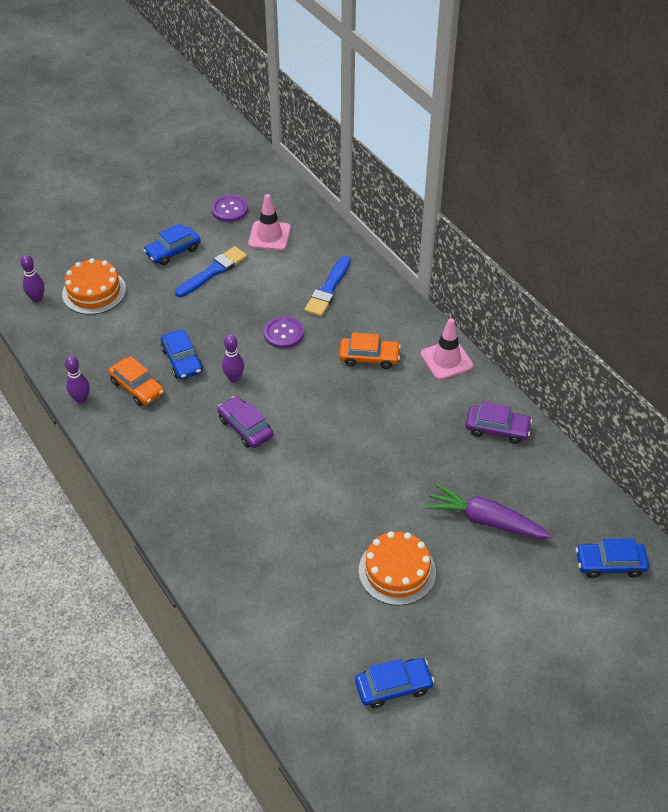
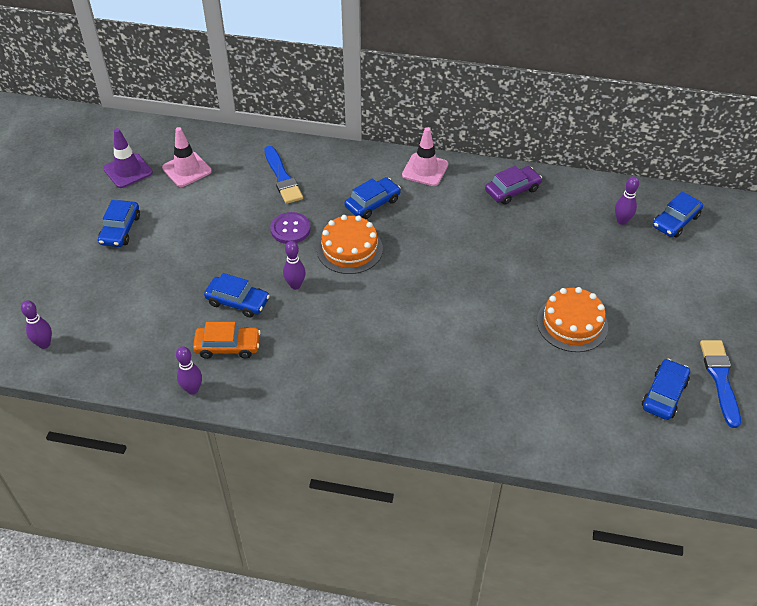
camera: 45 degrees left, 0 degrees up
orange cake [62,258,126,315] -> orange cake moved to [317,215,383,274]
blue brush [175,246,247,297] -> blue brush moved to [700,340,741,428]
purple button [211,195,248,222] -> purple traffic cone [103,128,153,188]
purple car [217,396,273,448] -> none
orange car [339,333,401,369] -> blue car [344,177,401,219]
purple carrot [425,483,553,539] -> none
none -> purple bowling pin [615,176,639,225]

